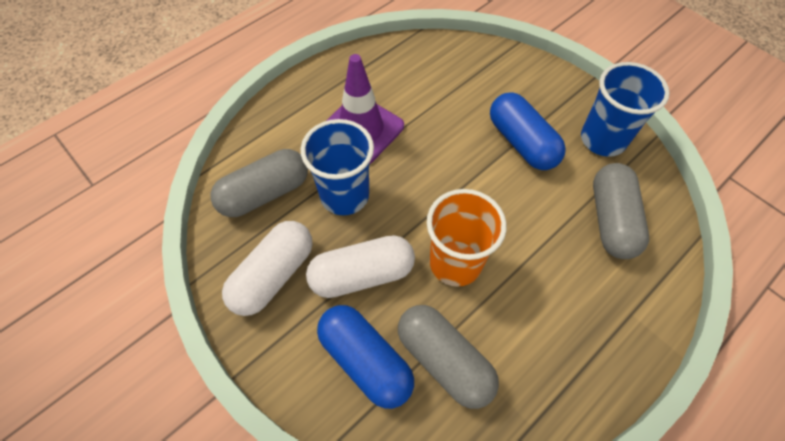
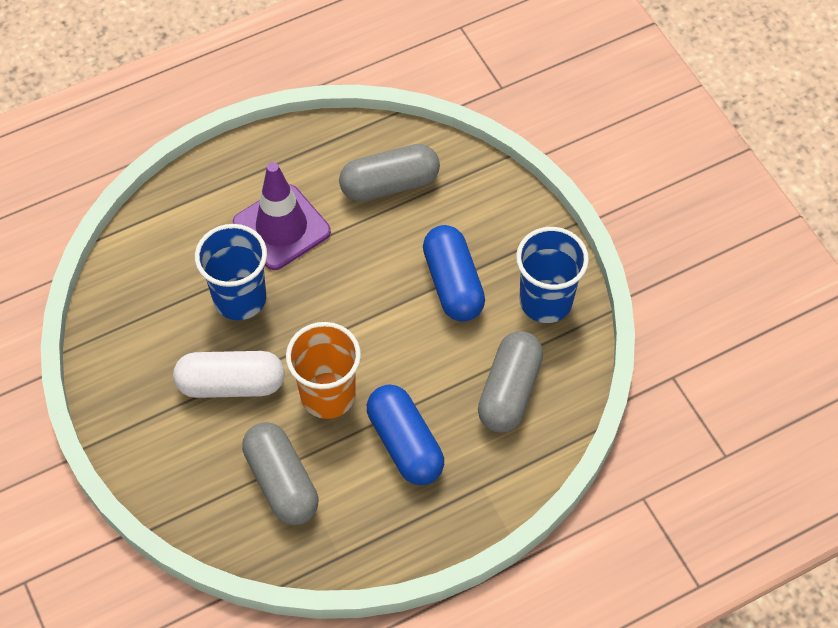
camera: 15 degrees right, 0 degrees up
grey capsule [211,149,308,217] -> grey capsule moved to [339,144,440,202]
white capsule [222,221,313,316] -> none
blue capsule [317,305,414,409] -> blue capsule moved to [367,385,444,485]

